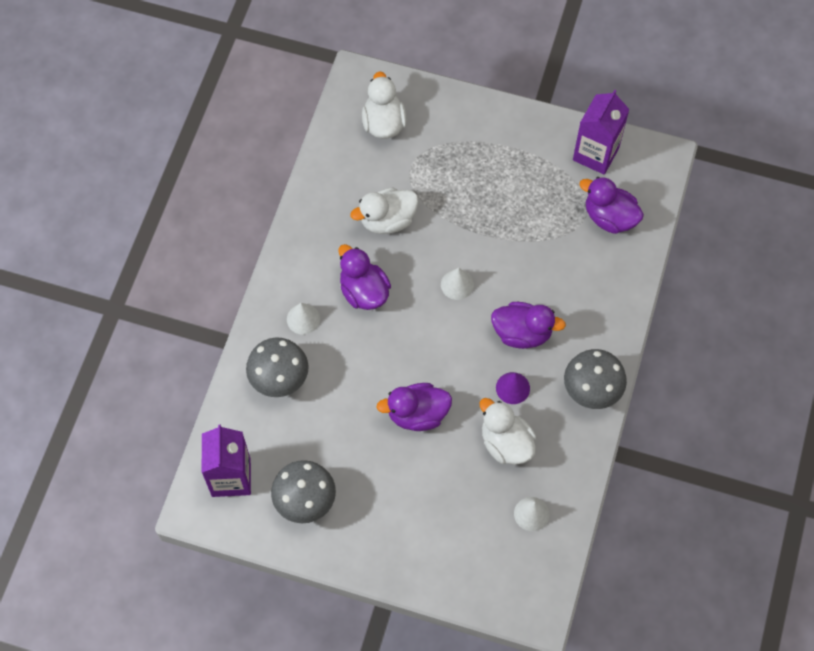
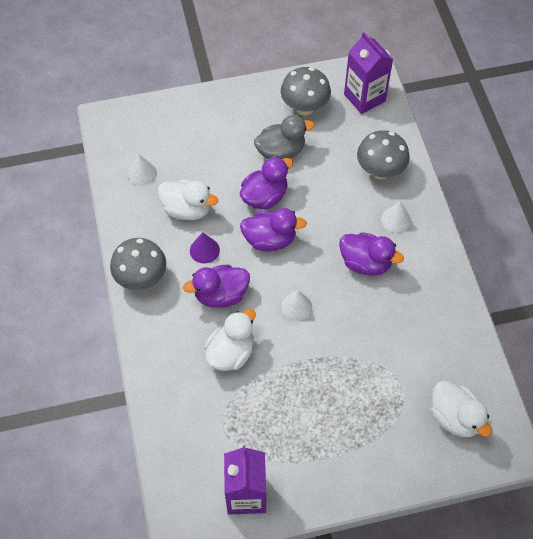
camera: 150 degrees right, 5 degrees down
white duck [350,188,418,234] -> white duck moved to [204,309,256,371]
purple duck [579,177,644,234] -> purple duck moved to [240,208,307,252]
none -> grey duck [254,115,314,159]

